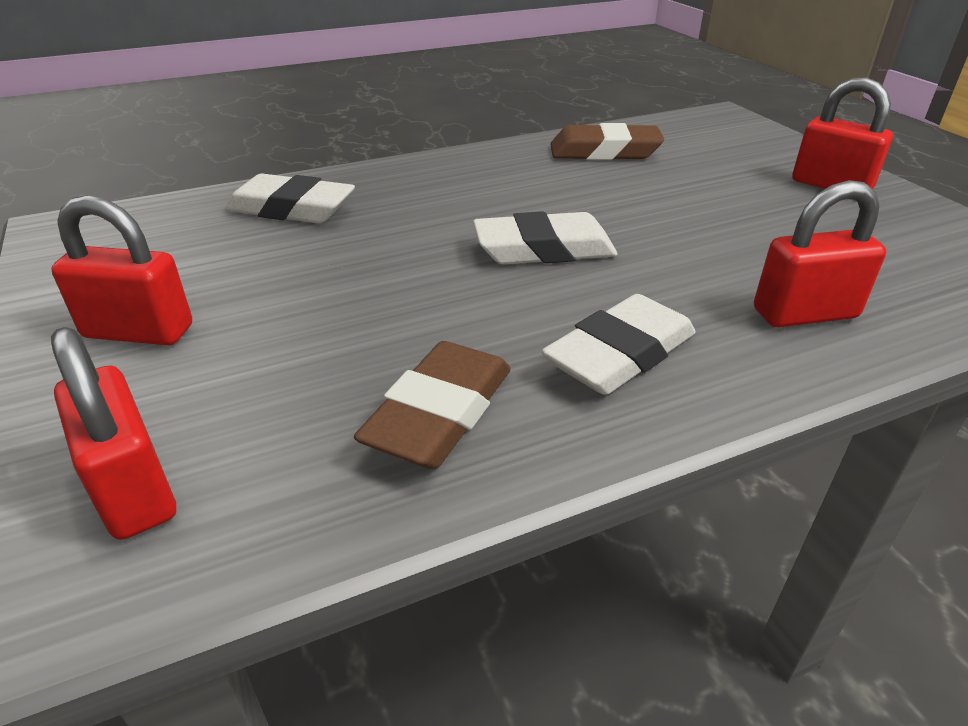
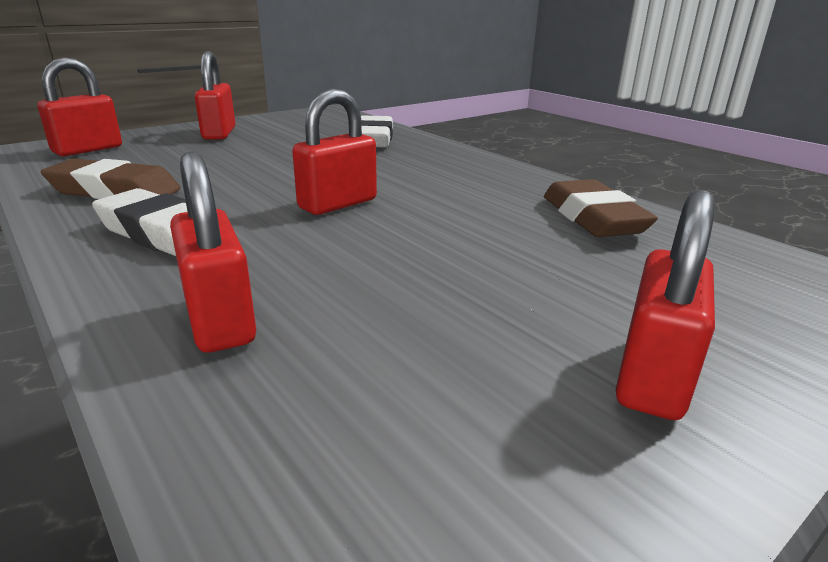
camera: 75 degrees right, 10 degrees down
white eraser [473,211,617,265] -> red padlock [292,89,377,215]

